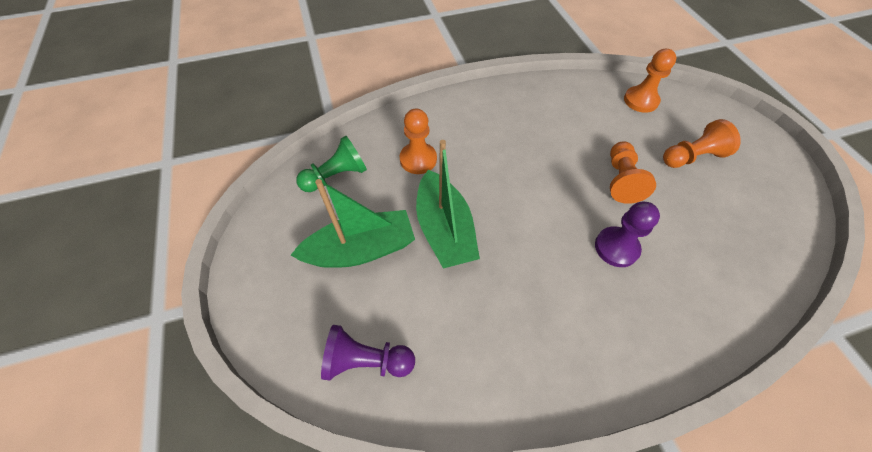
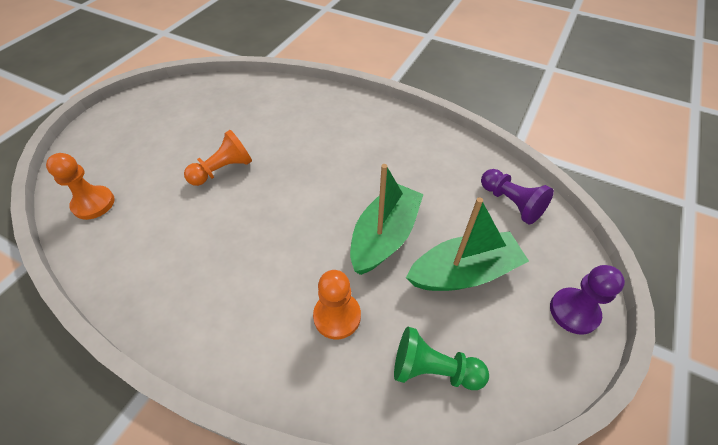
camera: 135 degrees left, 5 degrees down
green boat [290,179,415,268] -> green boat turned 135 degrees clockwise [406,197,529,291]
purple pawn [595,202,660,267] -> purple pawn moved to [550,265,625,335]
orange pawn [663,119,741,168] -> none

